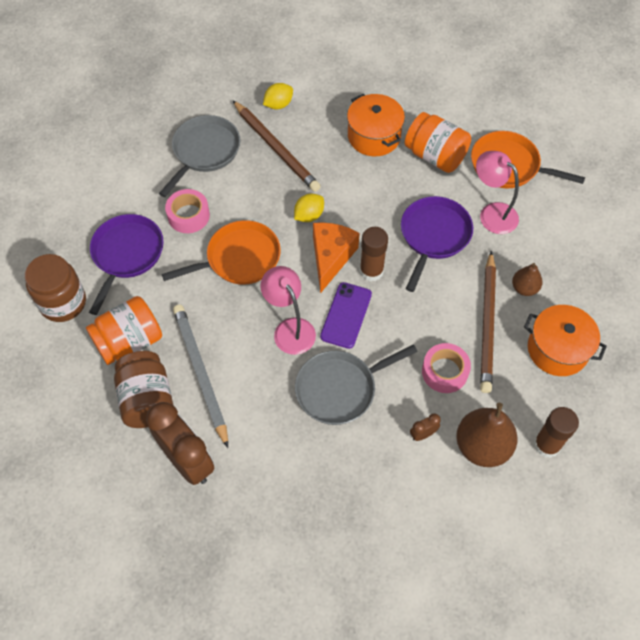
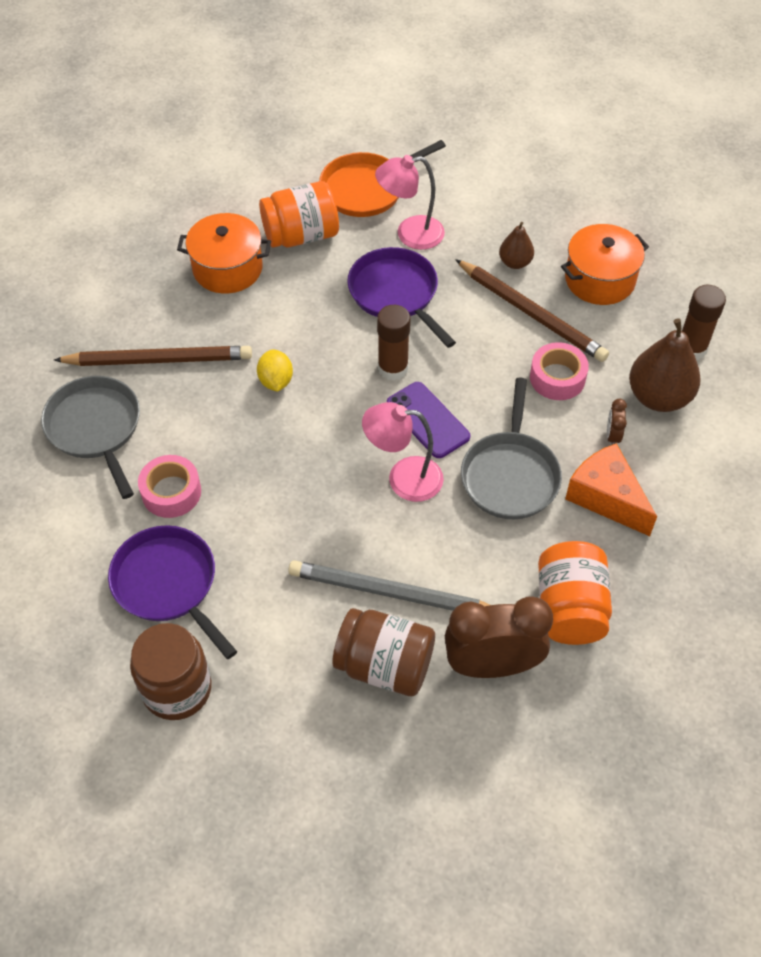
camera: 55 degrees left, 5 degrees down
orange jar [86,296,162,365] -> orange jar moved to [538,541,612,645]
orange pan [162,220,281,285] -> none
yellow lemon [263,83,293,109] -> none
orange cheese [313,222,359,293] -> orange cheese moved to [565,443,657,536]

